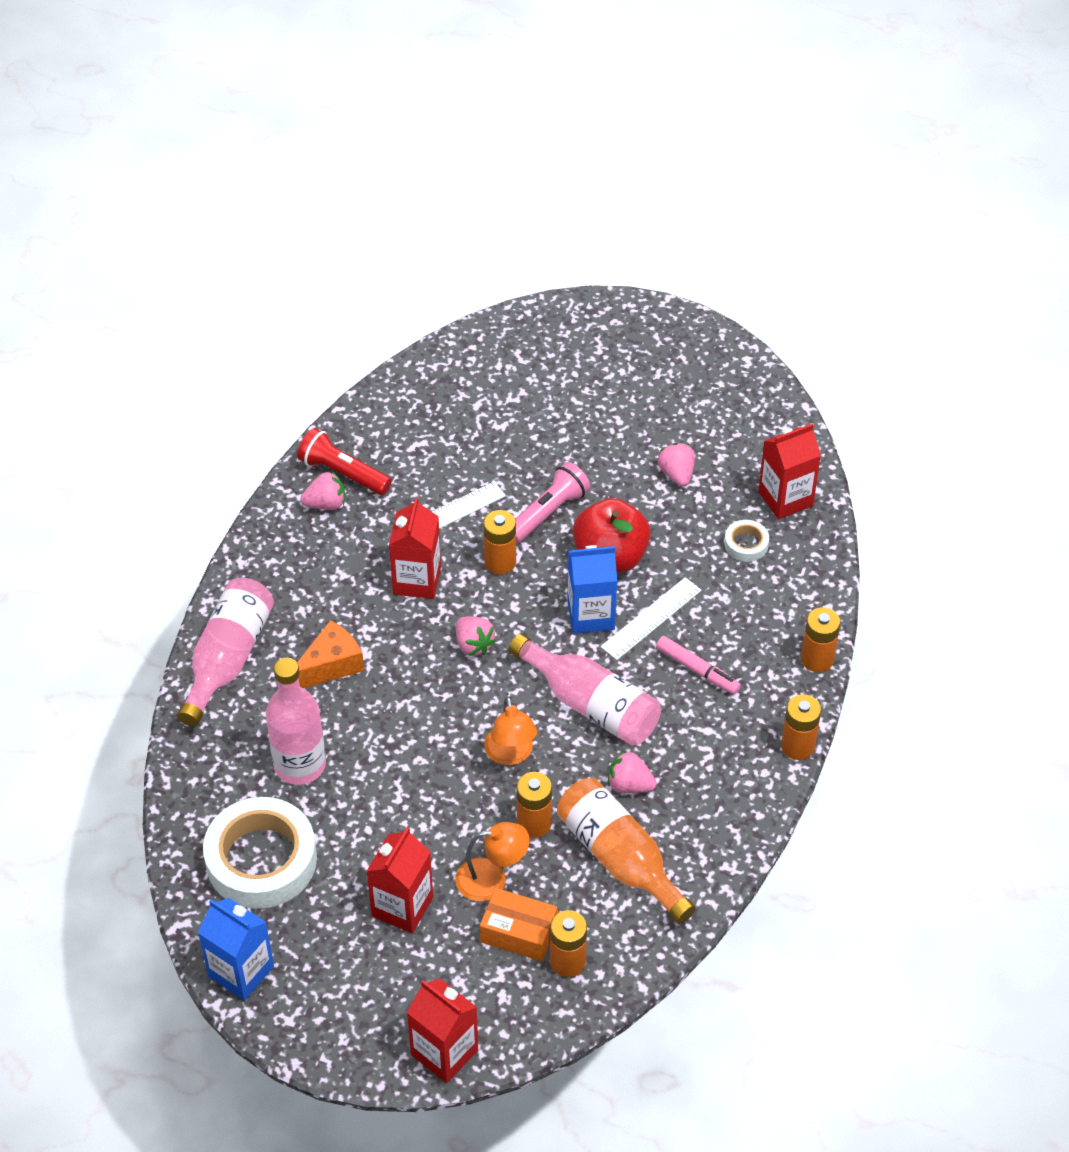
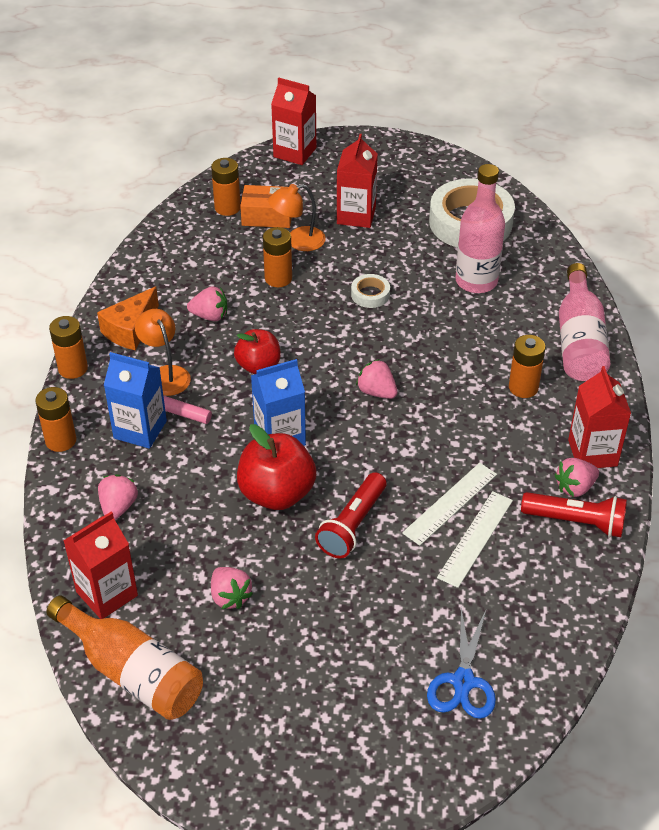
camera: 165 degrees right, 5 degrees down
blue carton [198,898,274,1001] -> blue carton moved to [104,352,167,449]
orange cheese [297,620,364,688] -> orange cheese moved to [97,287,159,350]
red carton [389,497,441,599] -> red carton moved to [568,366,631,468]
orange battery [483,510,516,574] -> orange battery moved to [509,335,546,398]
orange lamp [484,696,537,765] -> orange lamp moved to [135,309,191,396]
pink bottle [509,633,661,746] -> red apple [234,329,281,374]
pink flashlight [515,462,590,543] -> red flashlight [315,472,386,558]
orange bottle [557,778,696,924] -> orange bottle moved to [46,595,203,720]
white ruler [600,577,702,660] -> white ruler moved to [437,491,513,588]
white tape [724,520,769,562] -> white tape moved to [351,274,390,308]
none -> pink strawberry [98,474,138,520]
none -> blue scissors [427,608,496,719]

